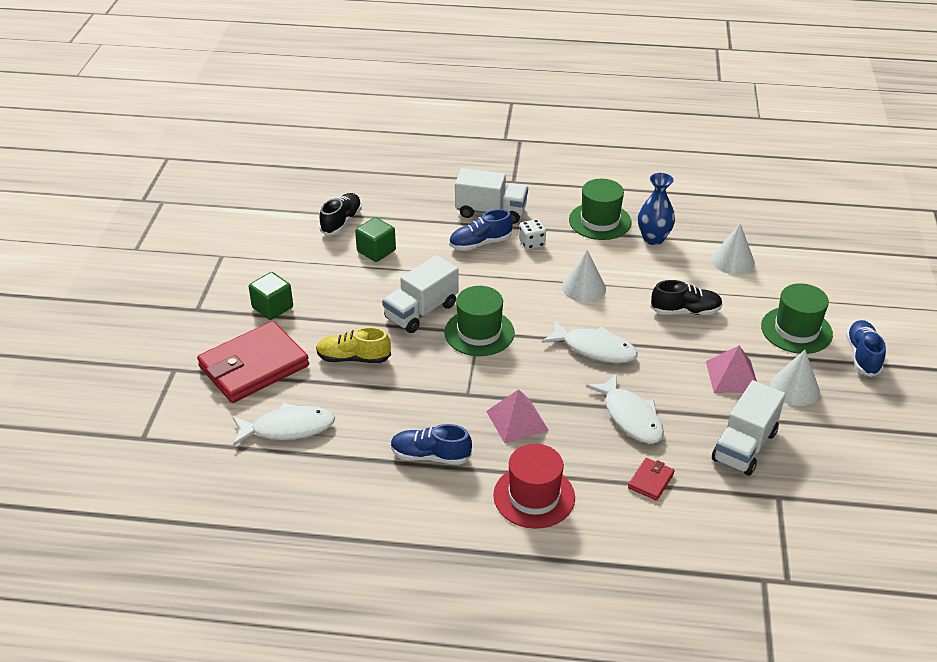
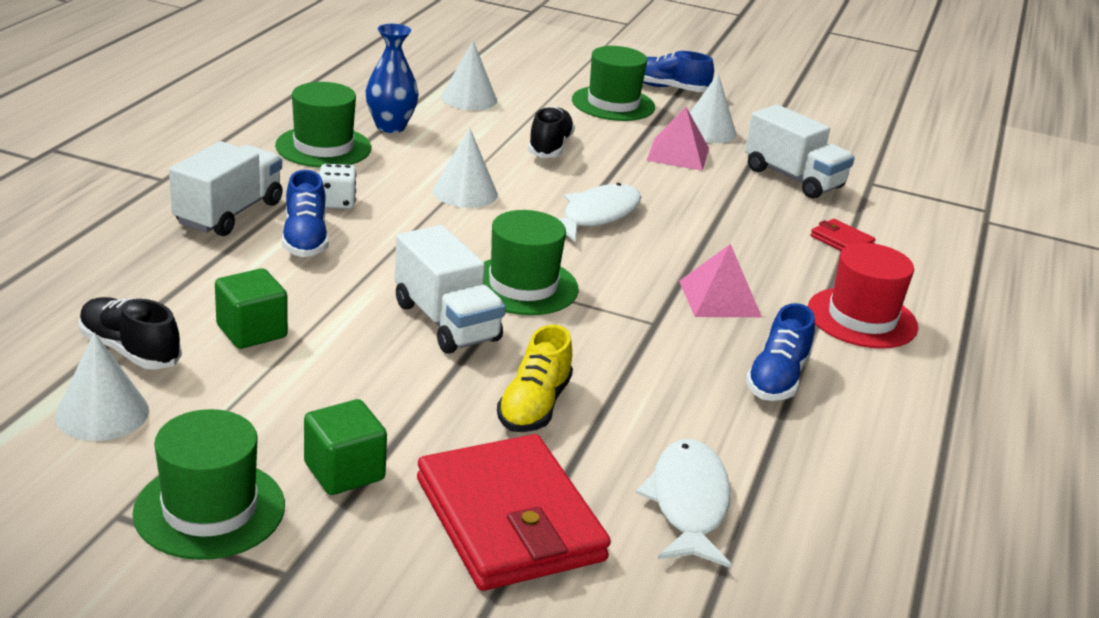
camera: 80 degrees left, 10 degrees down
white fish [586,373,664,444] -> none
none -> white cone [55,332,149,441]
none -> green hat [132,409,285,560]

